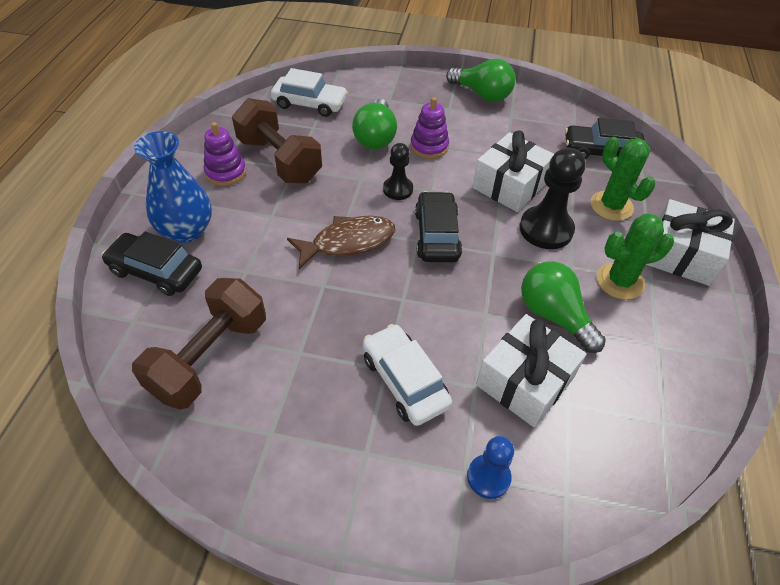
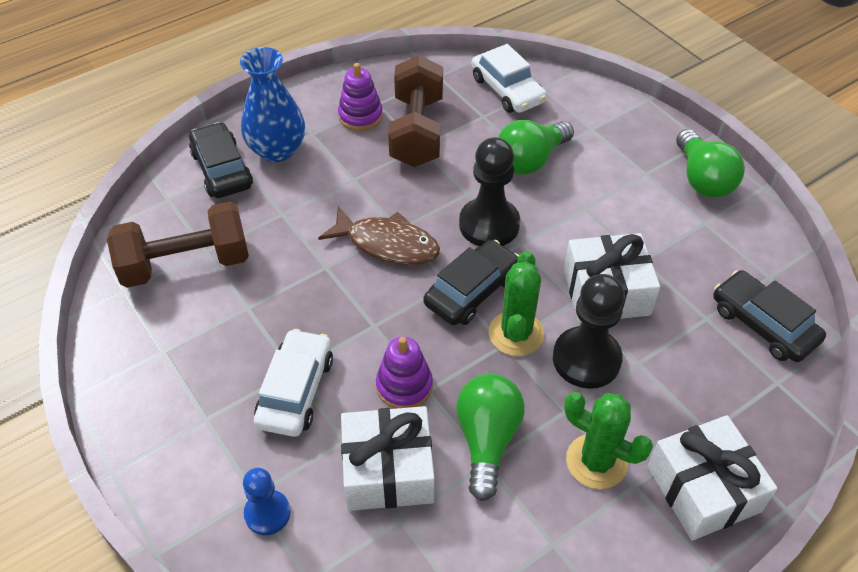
camera: 45 degrees right, 0 degrees up
black pawn [383,143,413,200] -> black pawn [459,137,520,246], size x1.68
purple stacking toy [411,97,449,159] -> purple stacking toy moved to [376,337,433,409]
green cactus [590,137,655,221] -> green cactus moved to [489,251,544,356]

